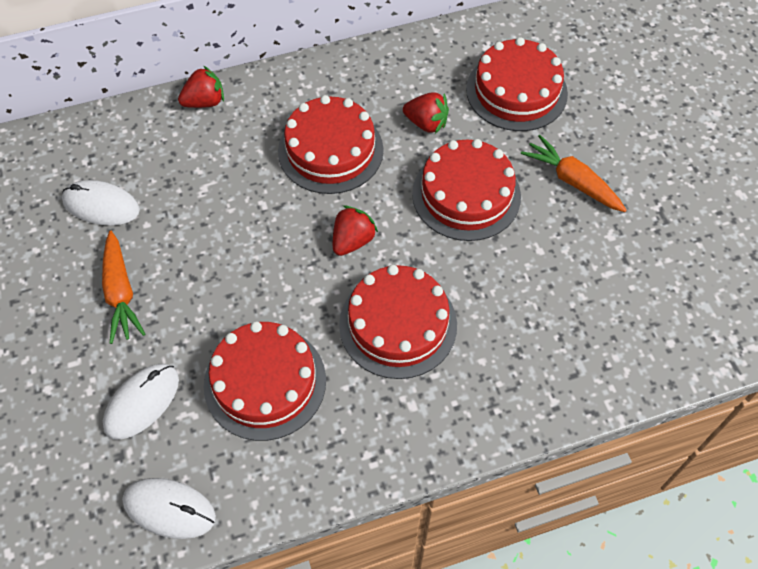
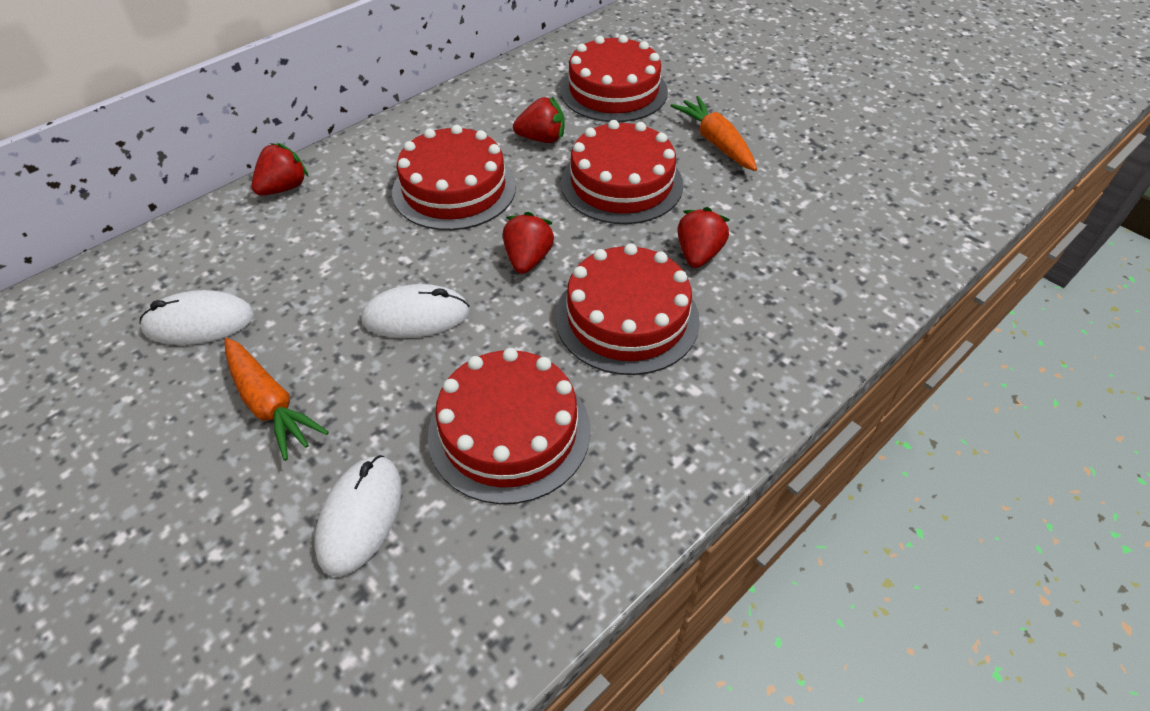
camera: 25 degrees left, 10 degrees down
white mouse [122,478,216,539] -> white mouse moved to [361,284,470,338]
orange carrot [521,135,627,212] -> orange carrot turned 45 degrees clockwise [671,96,757,171]
none -> red strawberry [677,207,730,268]

